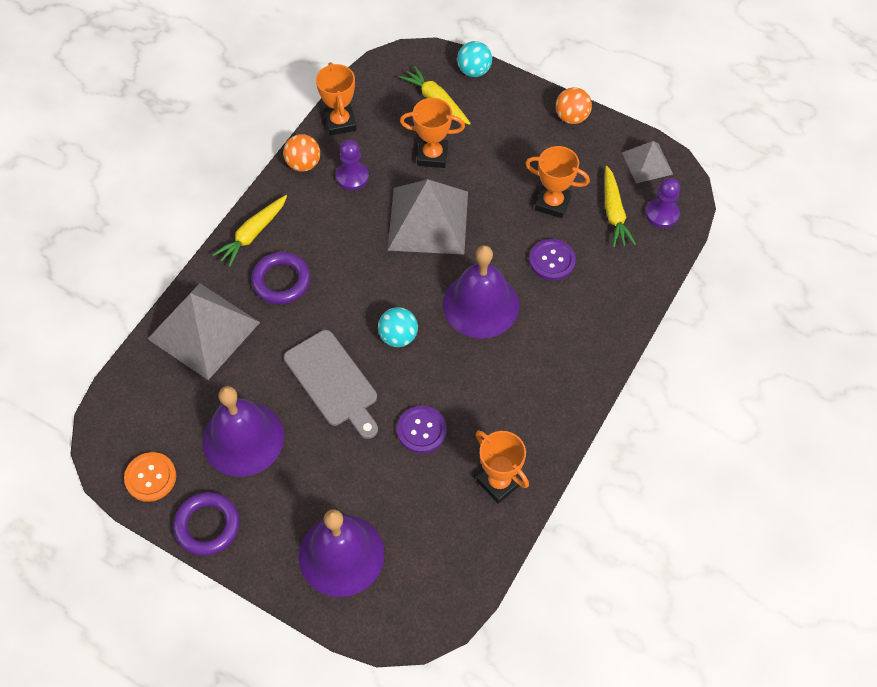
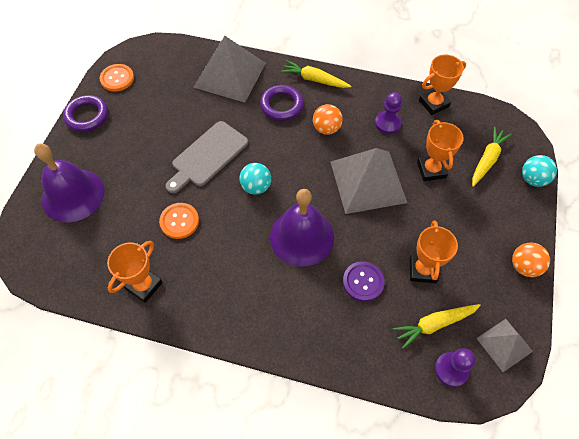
camera: 75 degrees right, 0 degrees up
purple bell [202,386,284,477] -> none
orange ball [283,134,320,172] -> orange ball moved to [313,104,343,135]
purple button [397,406,447,453] -> orange button [159,203,199,239]

